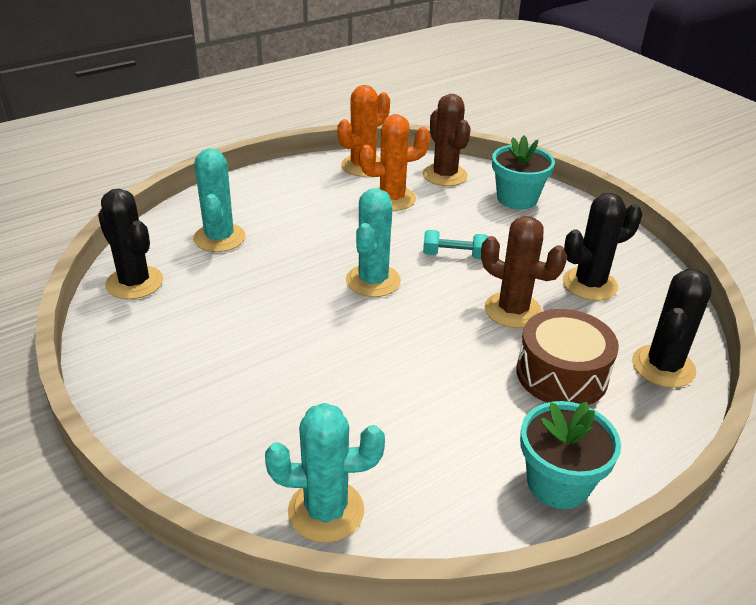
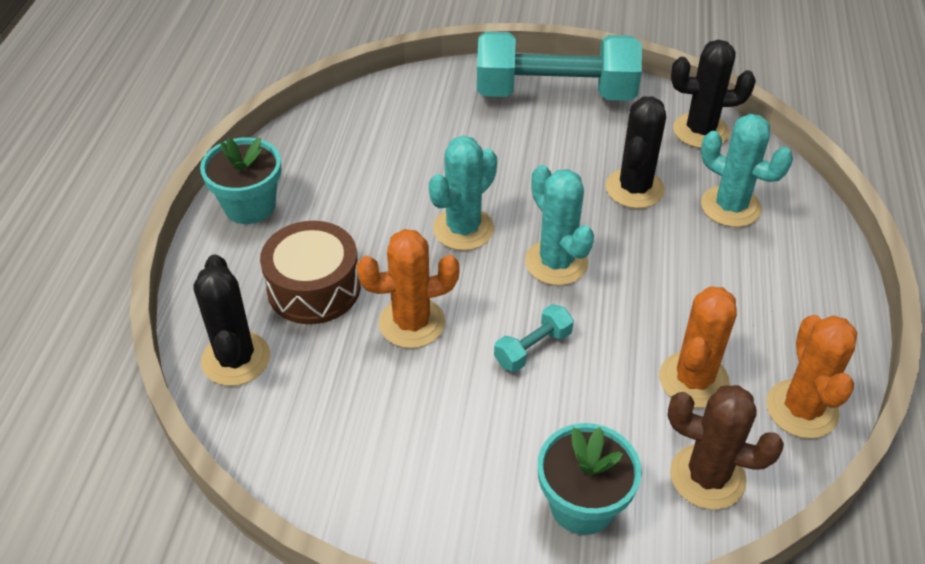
camera: 135 degrees right, 10 degrees up
turquoise cactus [265,403,385,543] -> turquoise cactus moved to [429,136,497,250]
brown cactus [481,216,567,328] -> orange cactus [357,229,460,348]
black cactus [563,193,642,301] -> black cactus moved to [606,96,666,208]
none -> turquoise dumbbell [477,32,642,101]

